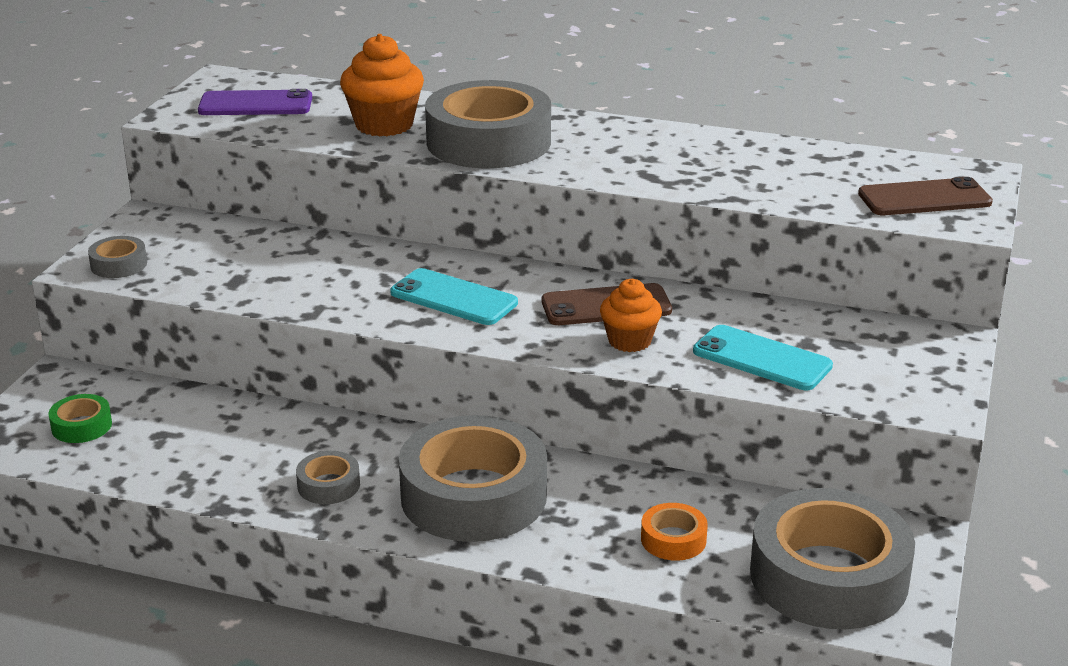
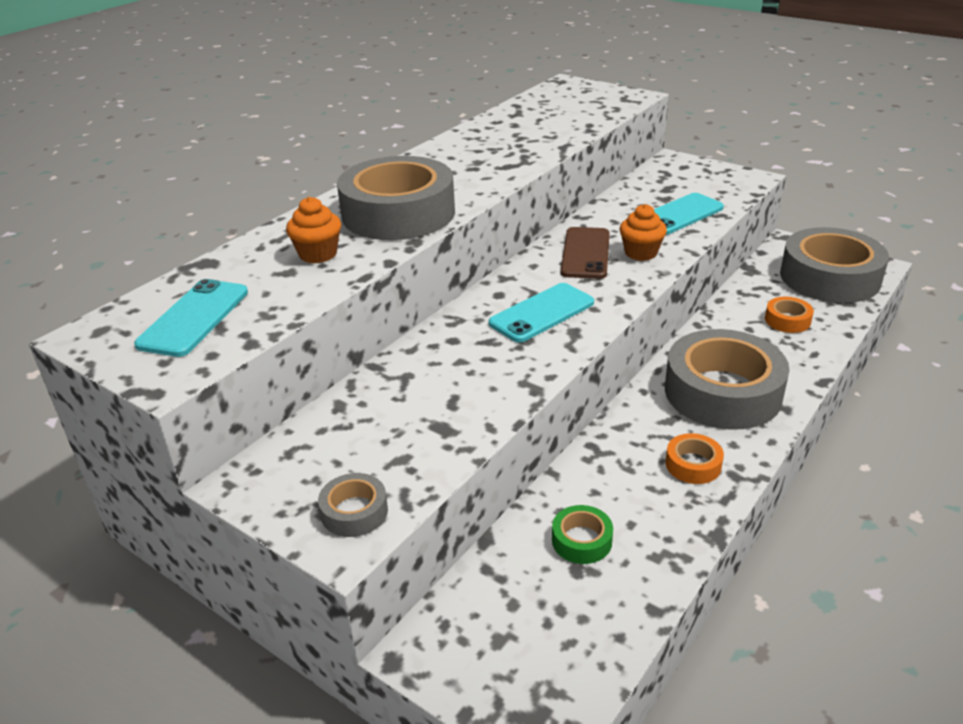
camera: 70 degrees left, 5 degrees up
green tape [48,394,112,443] -> green tape moved to [552,505,613,564]
purple phone [198,89,312,115] -> turquoise phone [134,279,248,357]
grey tape [296,451,360,504] -> orange tape [666,433,724,484]
orange cupcake [340,34,424,137] -> orange cupcake [286,197,341,263], size x0.65
brown phone [858,177,993,215] -> none

